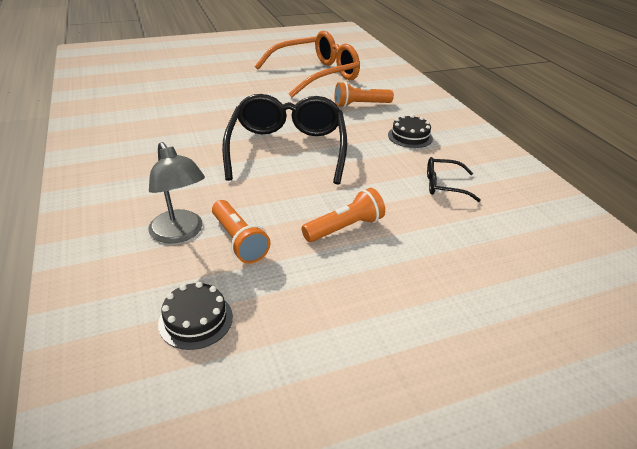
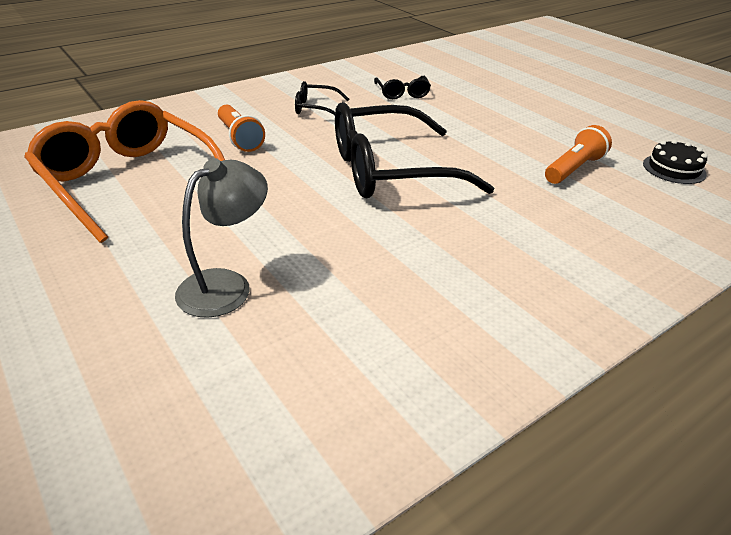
camera: 105 degrees left, 0 degrees up
grey lamp [148,142,205,244] -> grey lamp moved to [175,158,268,318]
orange flashlight [301,188,385,242] -> none
black cake [388,115,433,148] -> black glasses [295,81,349,115]

